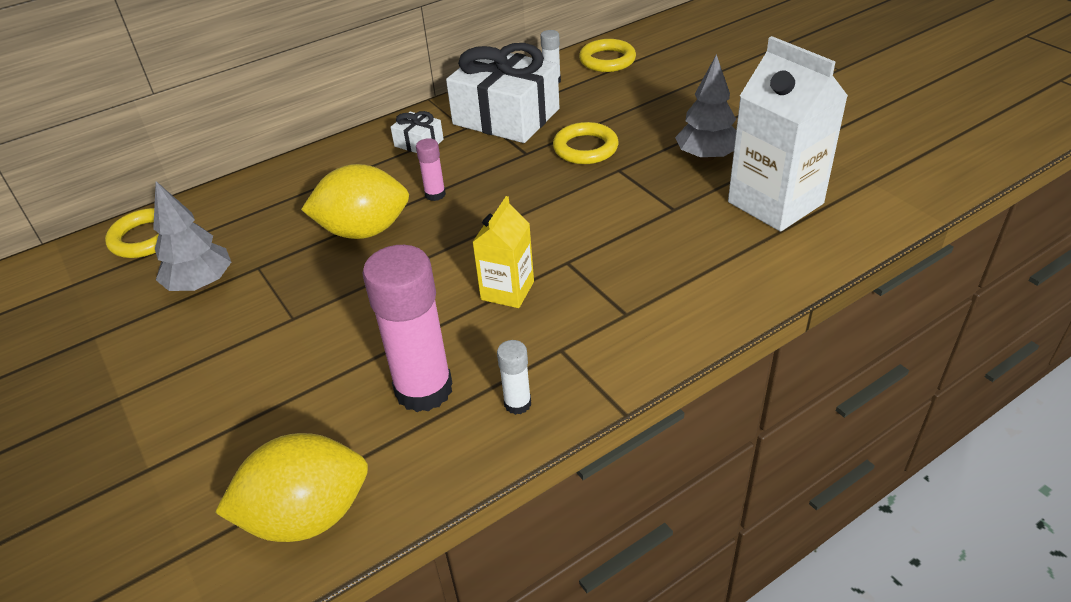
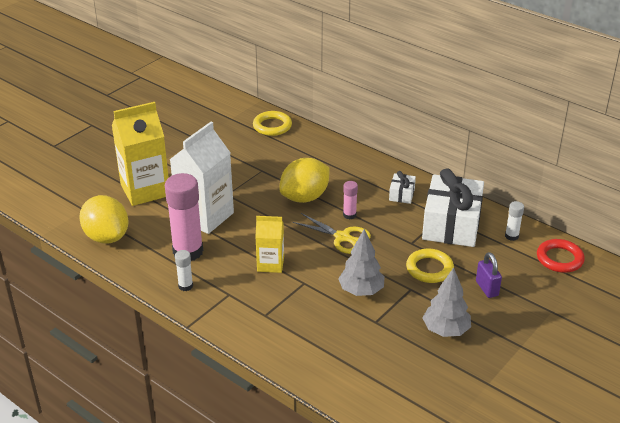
camera: 70 degrees right, 5 degrees down
grey tree [153,181,231,291] -> grey tree moved to [338,229,385,296]
yellow lemon [301,164,409,239] -> yellow lemon turned 75 degrees clockwise [279,158,330,203]
yellow ring [579,39,636,72] -> red ring [537,239,585,273]
white carton [728,36,848,232] -> white carton moved to [170,122,234,234]
none -> yellow carton [112,102,169,206]
none -> yellow scissors [292,213,371,254]
none -> purple padlock [476,252,502,298]

